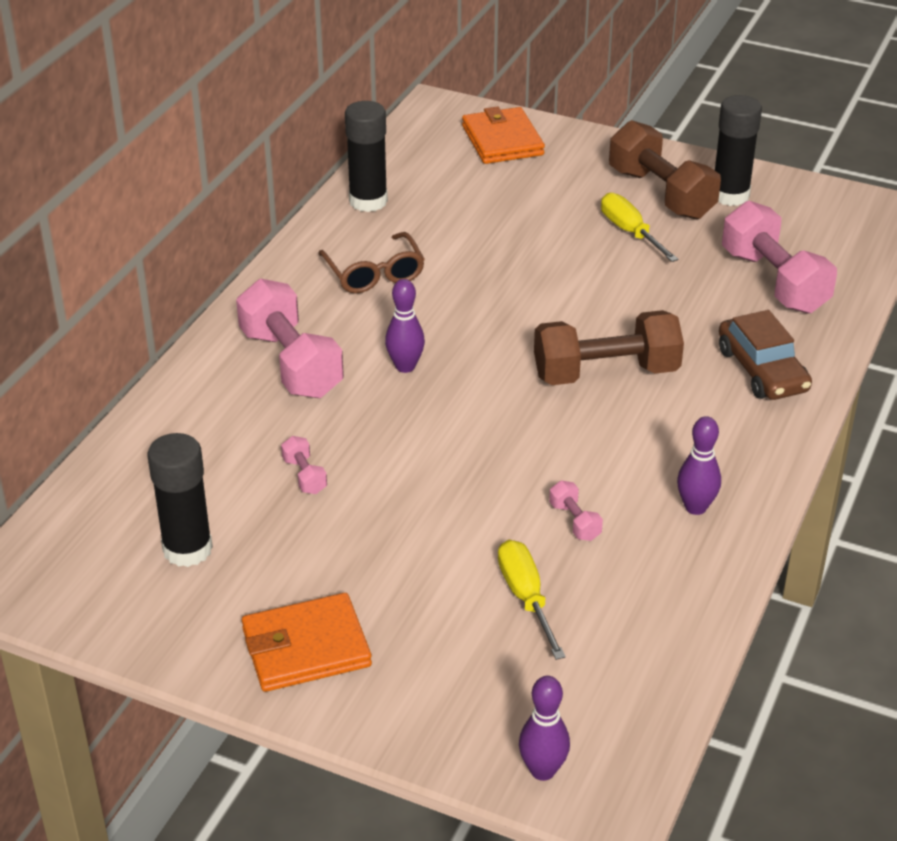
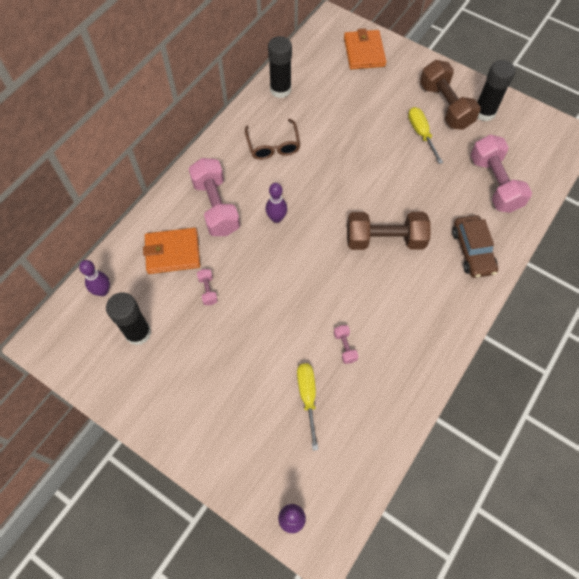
camera: 10 degrees right, 25 degrees up
orange wallet [242,593,372,692] -> orange wallet moved to [143,228,200,274]
purple bowling pin [677,416,721,515] -> purple bowling pin moved to [79,260,110,296]

